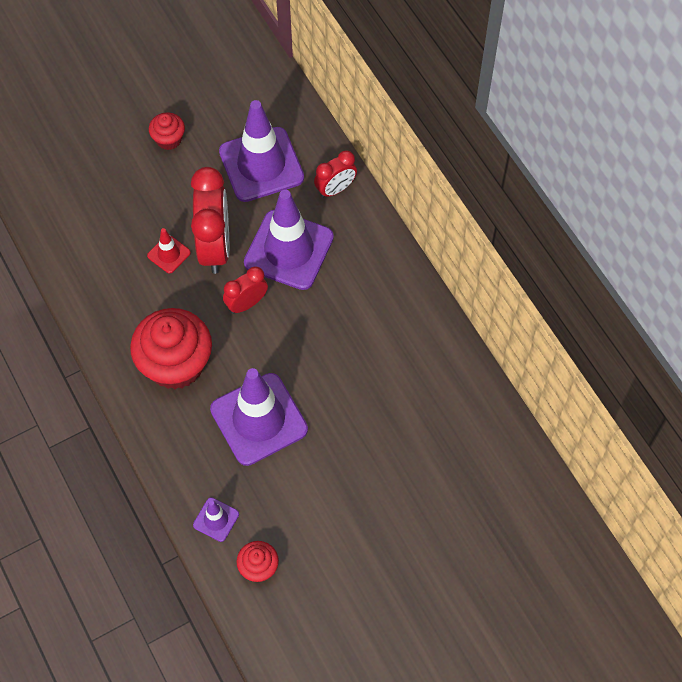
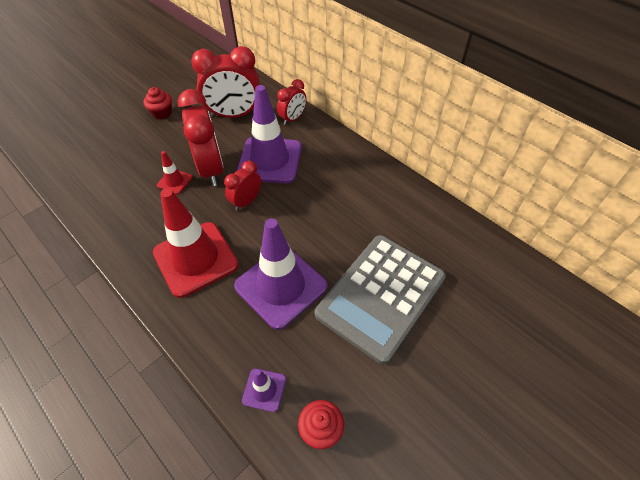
camera: 15 degrees left, 10 degrees down
red cupcake [130,308,212,389] -> red traffic cone [153,188,238,298]
purple traffic cone [219,100,304,202] -> red clock [191,46,260,118]
none -> grey calculator [315,235,446,364]

